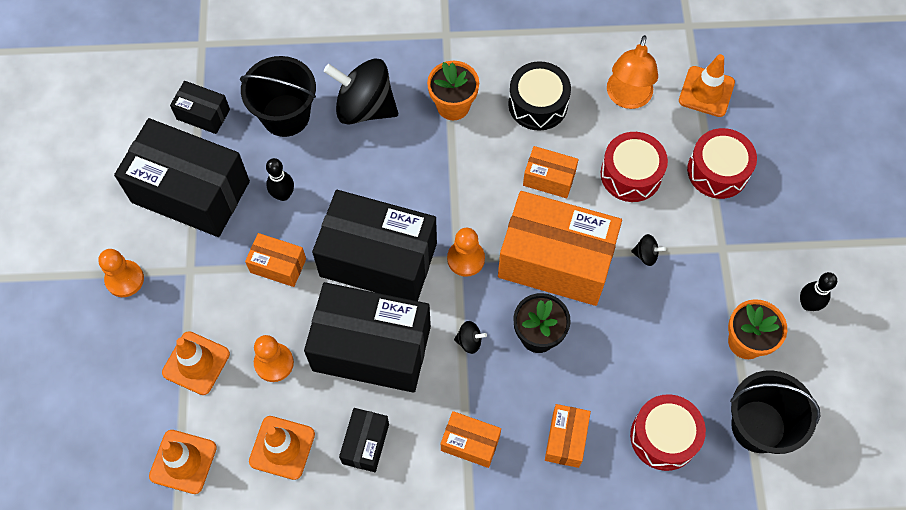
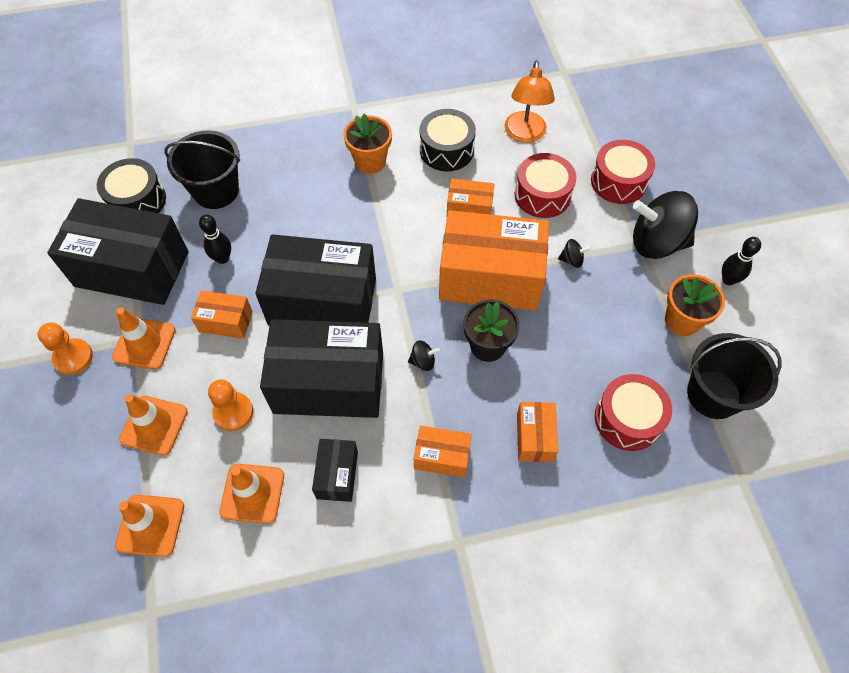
camera: 10 degrees left, 5 degrees down
black box [170,81,230,134] -> black drum [97,158,166,213]
black spinning top [324,59,398,124] -> black spinning top moved to [633,191,698,259]
orange pawn [447,228,485,277] -> none
orange traffic cone [679,54,735,117] -> orange traffic cone moved to [112,307,176,369]

